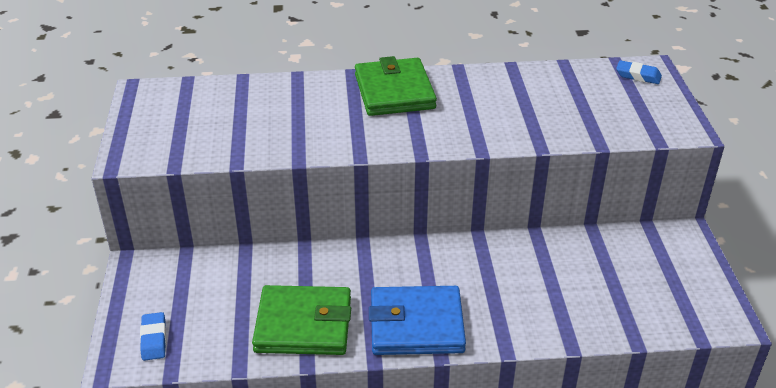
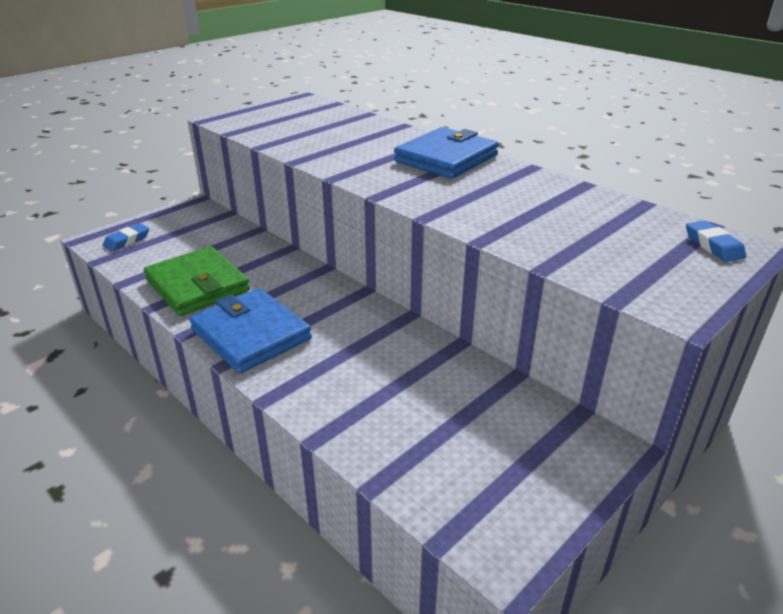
camera: 50 degrees right, 5 degrees down
green wallet [355,56,437,116] -> blue wallet [394,127,499,179]

